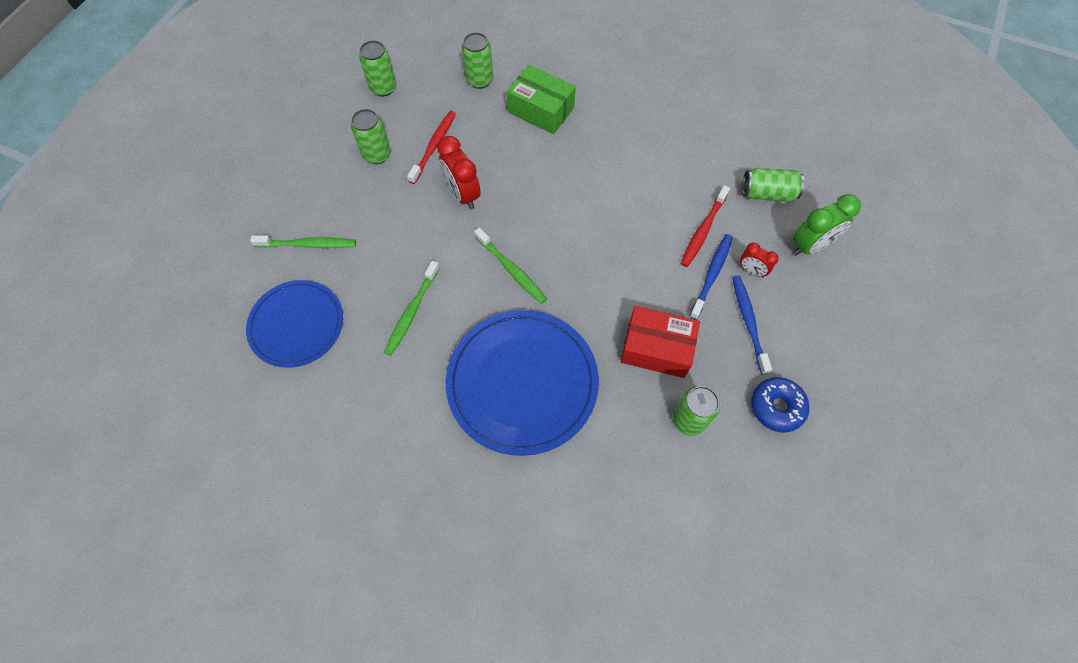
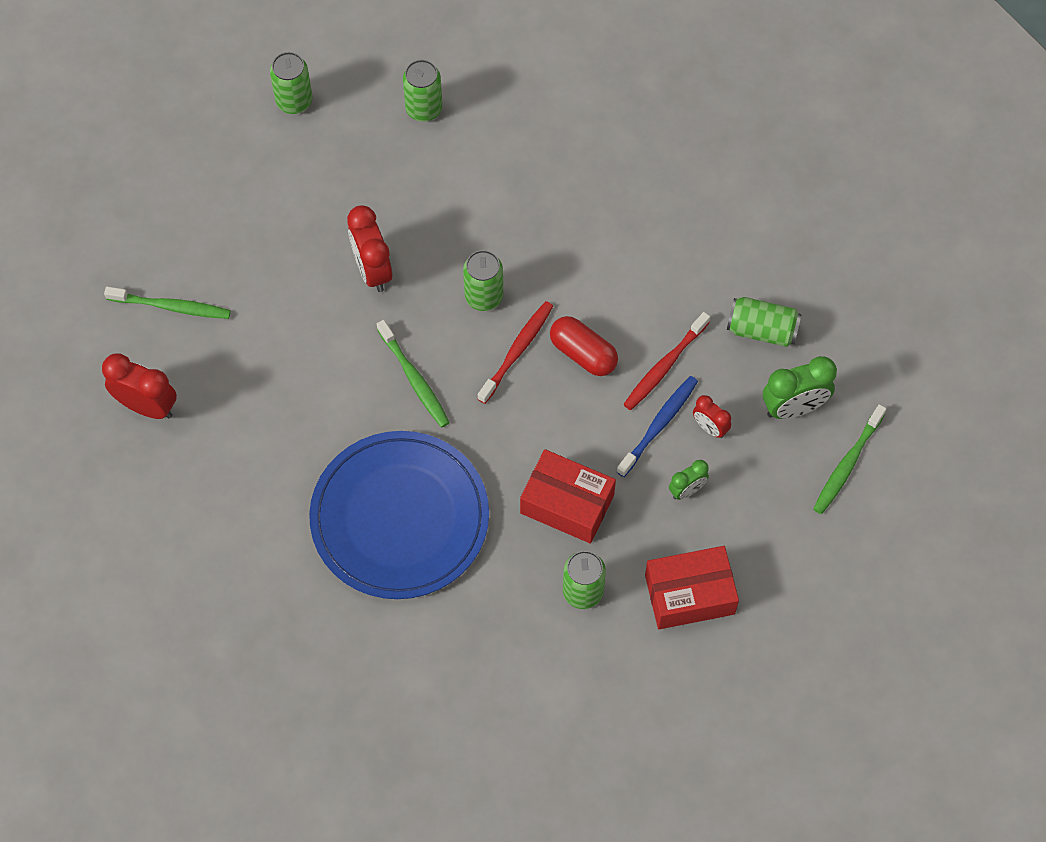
camera: 10 degrees right, 0 degrees up
blue plate [246,280,343,368] -> red clock [102,354,177,419]
green can [351,109,391,164] -> green can moved to [463,250,503,311]
green toothbrush [384,261,440,356] -> green toothbrush moved to [813,404,887,514]
red toothbrush [407,111,456,184] -> red toothbrush moved to [477,301,553,404]
green box [507,65,576,134] -> none
blue toothbrush [732,276,772,374] -> green clock [669,460,709,500]
blue donut [751,377,810,432] -> red box [645,546,739,629]
none -> red capsule [550,316,618,376]

